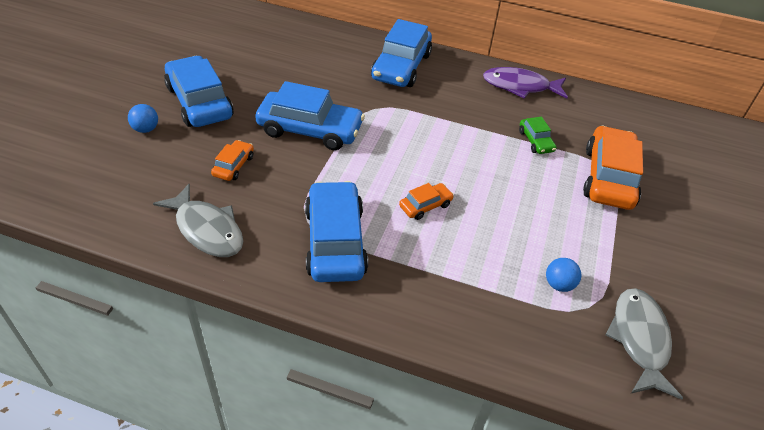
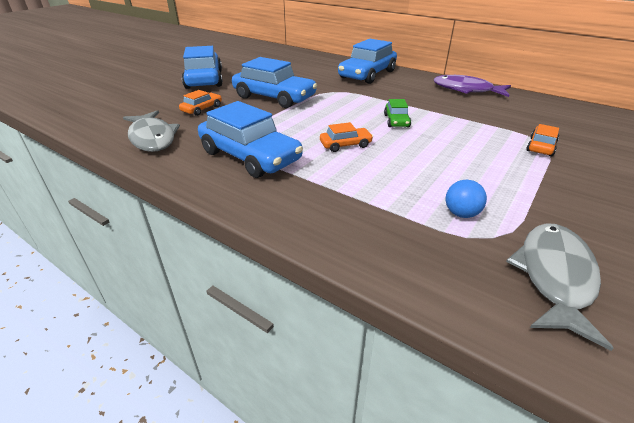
camera: 20 degrees right, 10 degrees down
blue ball [128,104,158,133] -> none
blue car [305,181,368,282] -> blue car turned 120 degrees clockwise [198,101,303,178]
green car [519,117,557,154] -> green car moved to [384,99,411,127]
orange car [583,126,643,210] -> orange car [526,124,559,156], size x0.48

